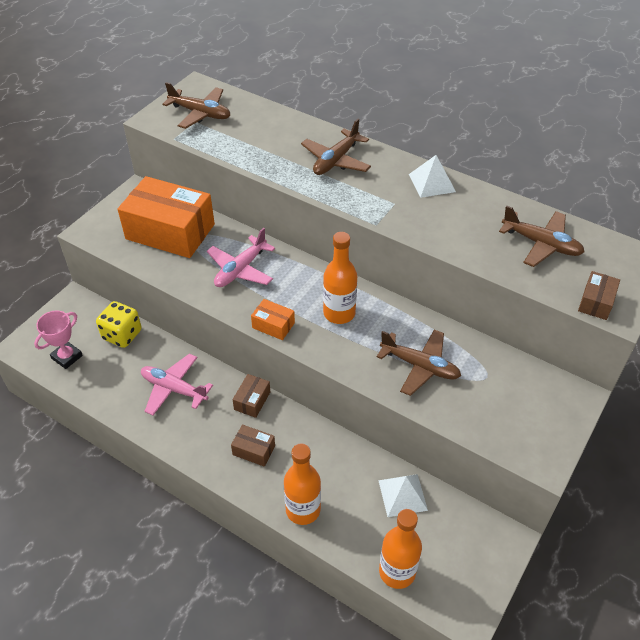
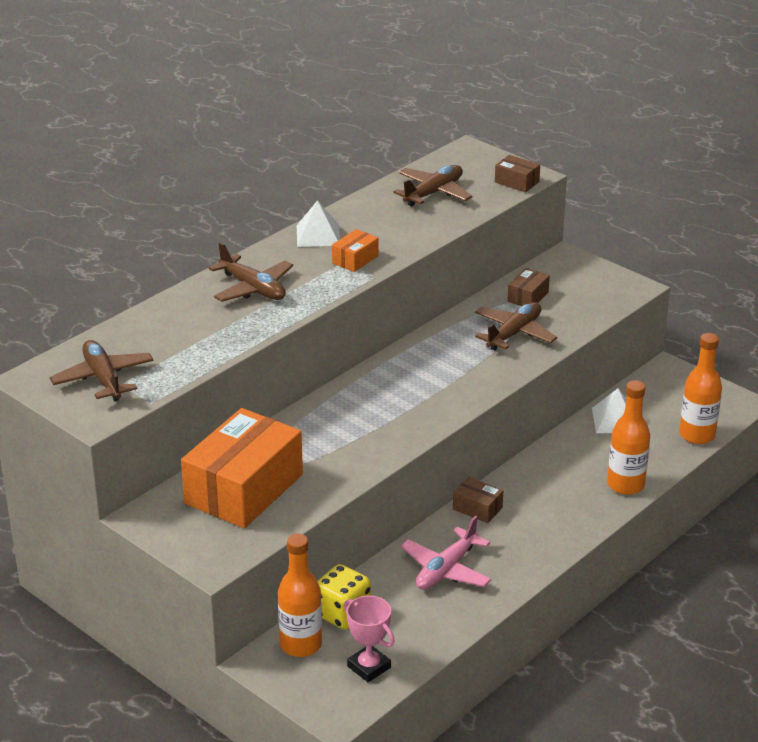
camera: 80 degrees left, 15 degrees down
brown plane [162,82,230,129] -> brown plane turned 60 degrees counterclockwise [50,340,154,401]
pink plane [207,228,275,287] -> none
brown box [231,424,275,467] -> brown box moved to [507,268,550,306]
orange box [251,299,295,340] -> orange box moved to [332,229,378,272]
orange bottle [323,232,357,324] -> orange bottle moved to [278,534,322,657]

